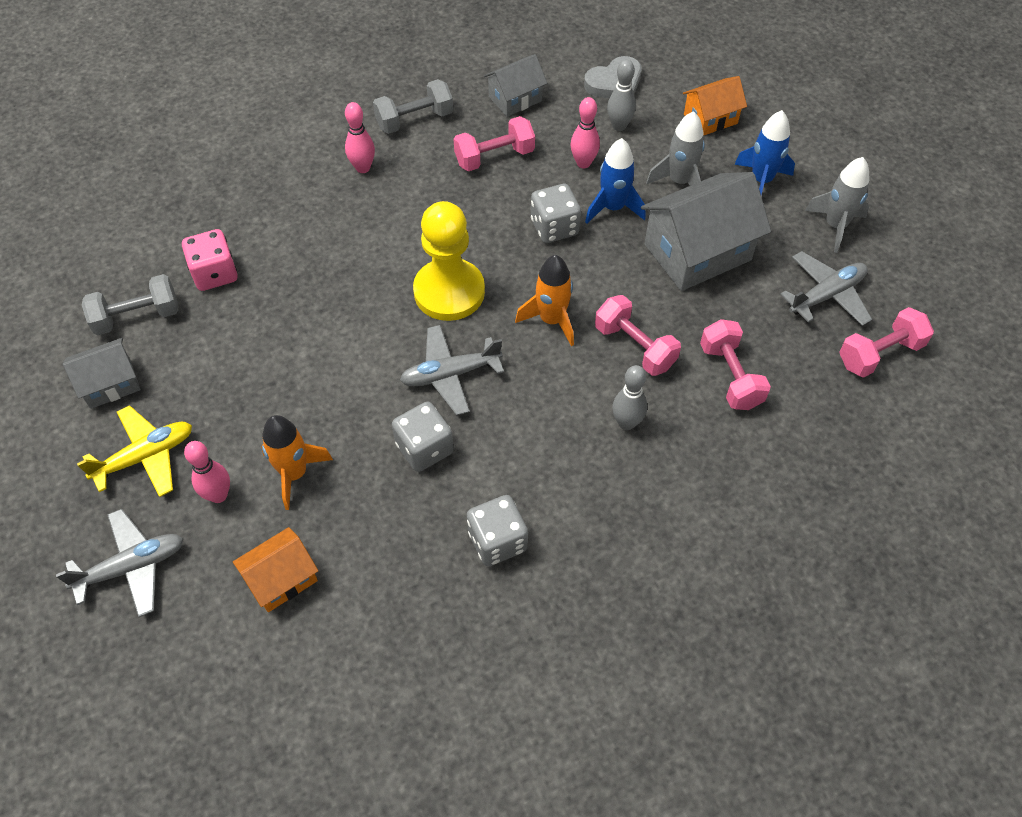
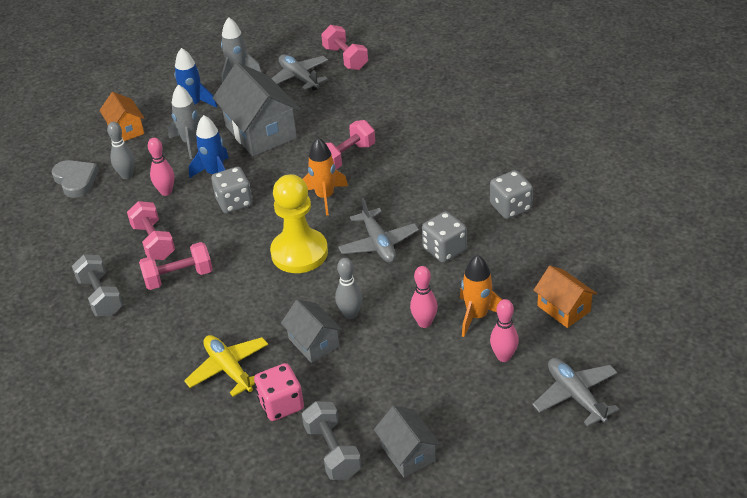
camera: 90 degrees left, 15 degrees down
yellow plane [77,405,192,497] -> yellow plane moved to [184,335,268,397]
pink bowling pin [345,102,375,173] -> pink bowling pin moved to [410,266,438,328]
grey house [484,54,547,117] -> grey house moved to [281,299,342,363]
grey bowling pin [612,365,647,430] -> grey bowling pin moved to [335,258,362,319]
pink dumbbell [700,319,771,410] -> pink dumbbell moved to [139,242,213,290]

